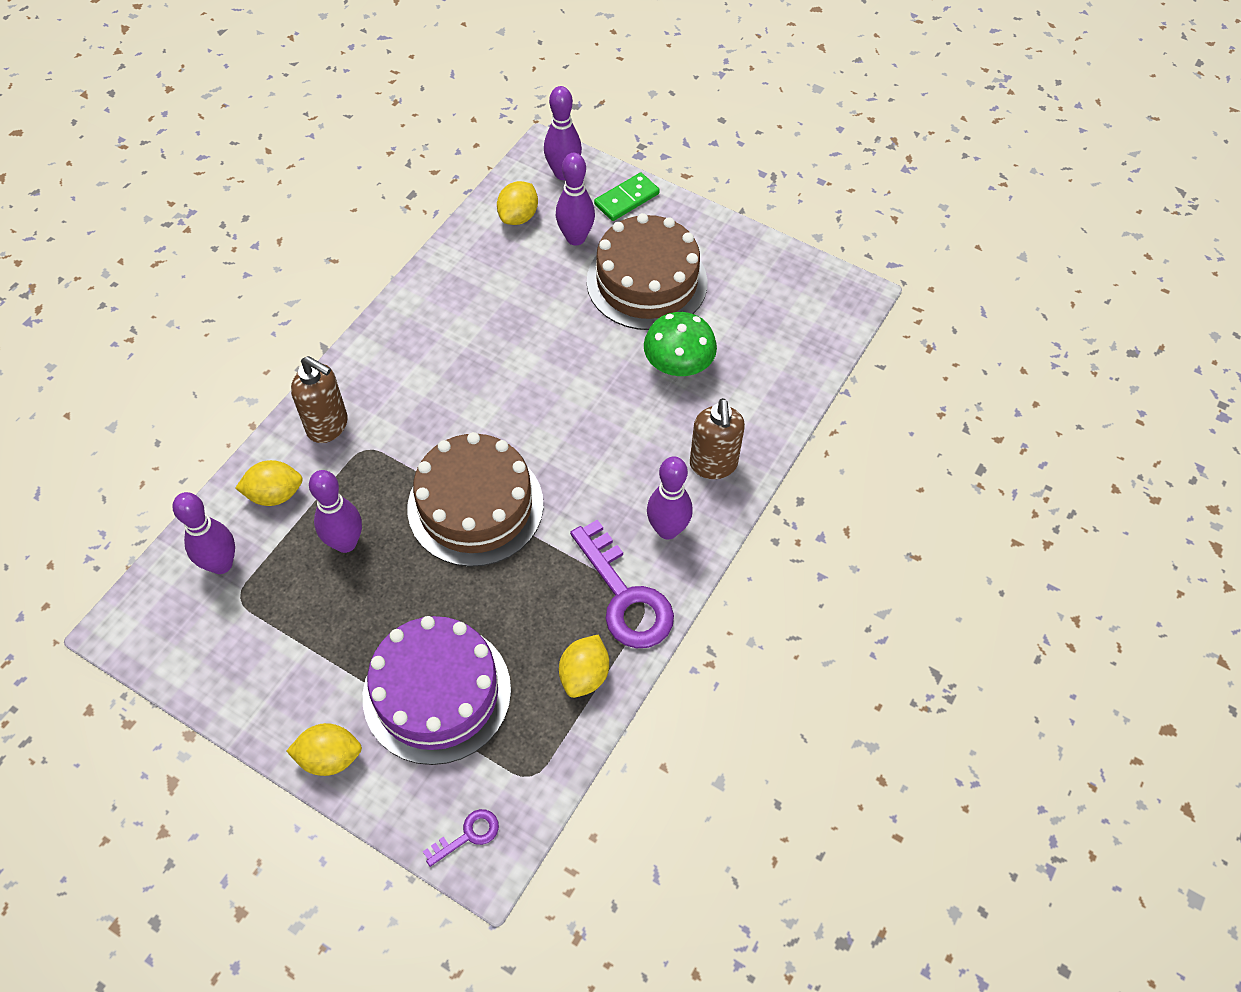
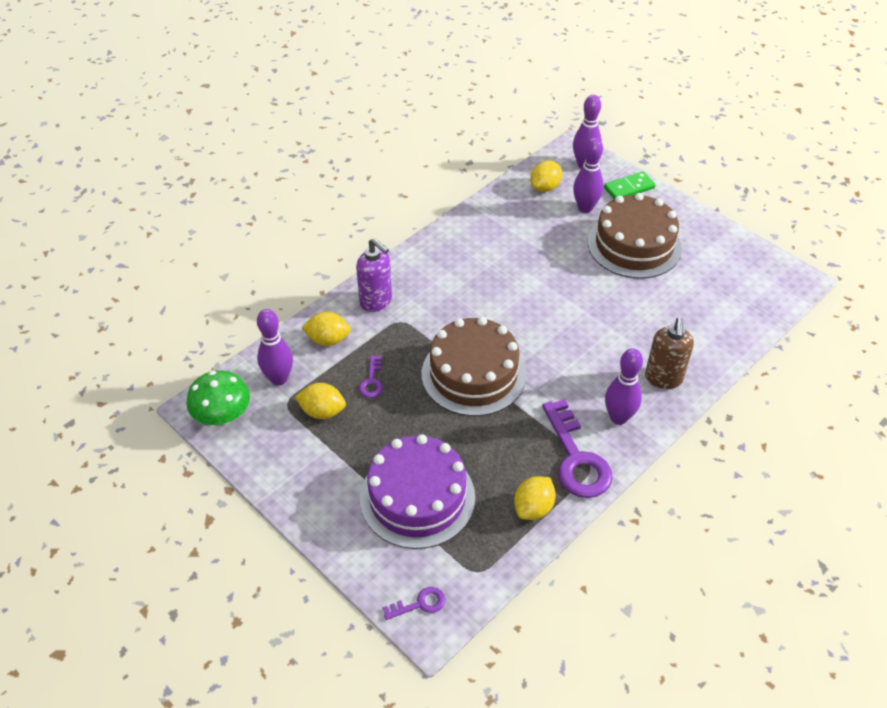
camera: 15 degrees right, 10 degrees down
yellow lemon [287,723,362,776] -> yellow lemon moved to [295,383,346,419]
brown soap dispenser [291,356,348,443] -> purple soap dispenser [356,238,392,312]
purple bowling pin [309,470,362,553] -> purple key [359,355,383,398]
green mushroom [644,312,717,376] -> green mushroom moved to [187,370,250,425]

